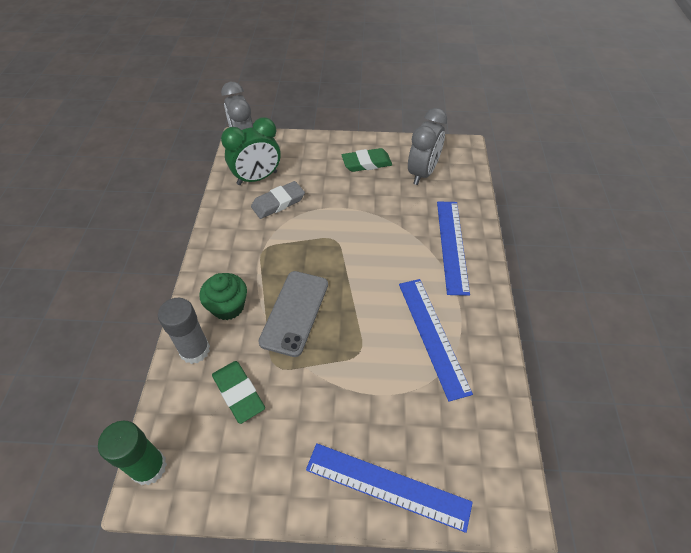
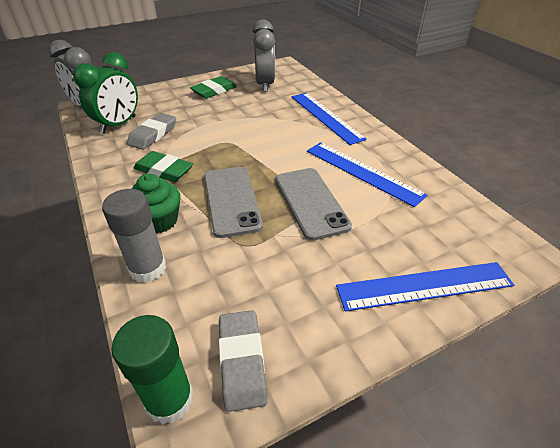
camera: 30 degrees left, 10 degrees down
green eraser [212,361,265,424] -> green eraser moved to [133,151,193,182]
none -> grey eraser [219,310,268,412]
none -> grey phone [276,168,352,241]

